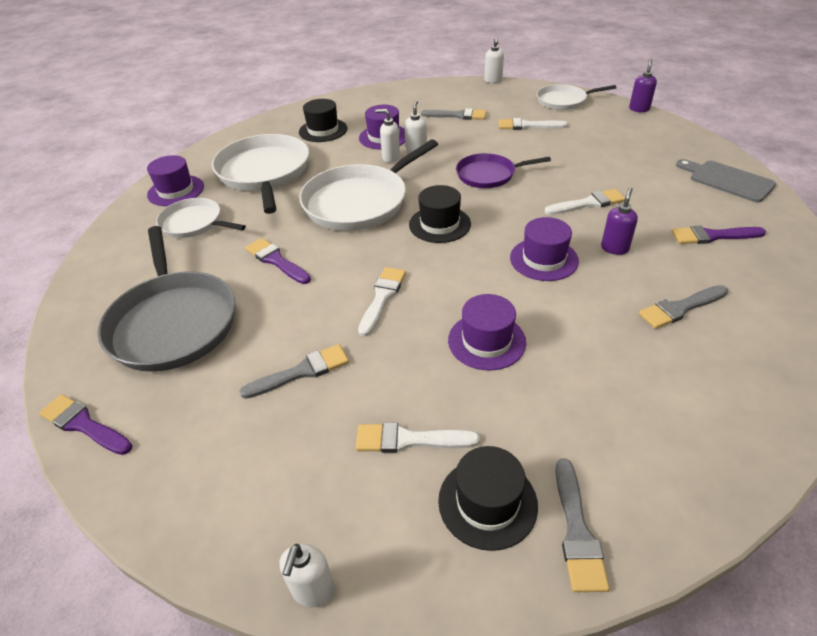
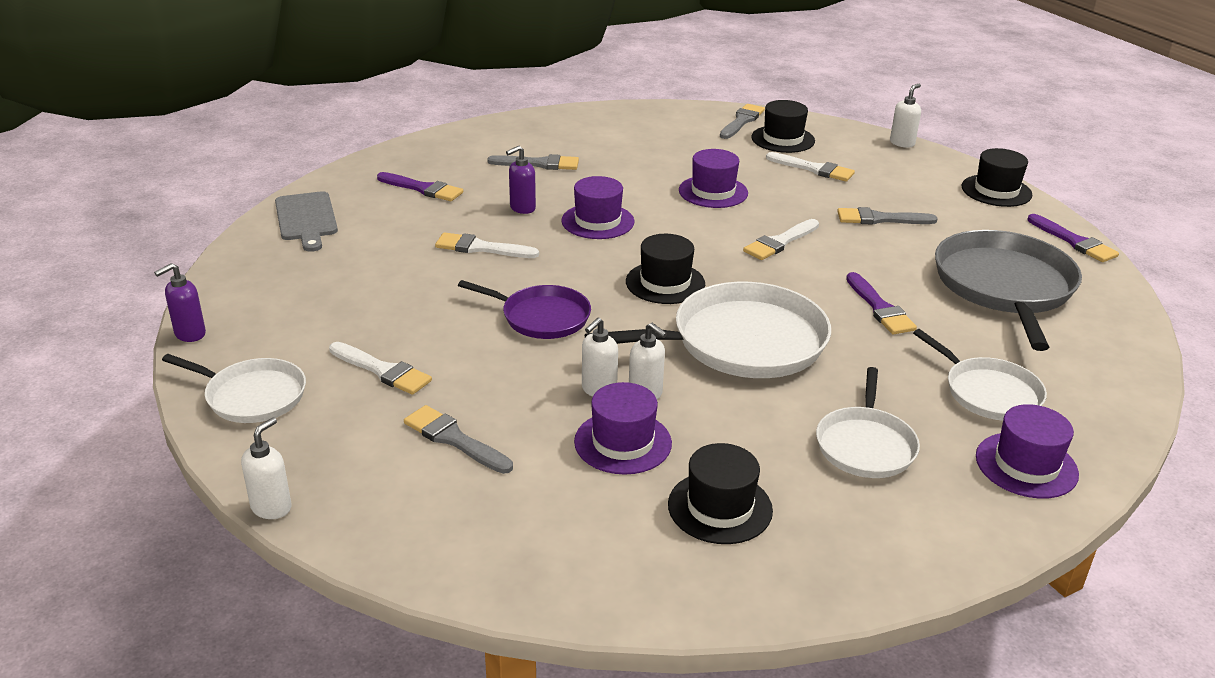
camera: 155 degrees left, 10 degrees down
white pan [212,134,309,214] -> white pan [816,367,920,478], size x0.58
none -> black hat [962,148,1033,207]

